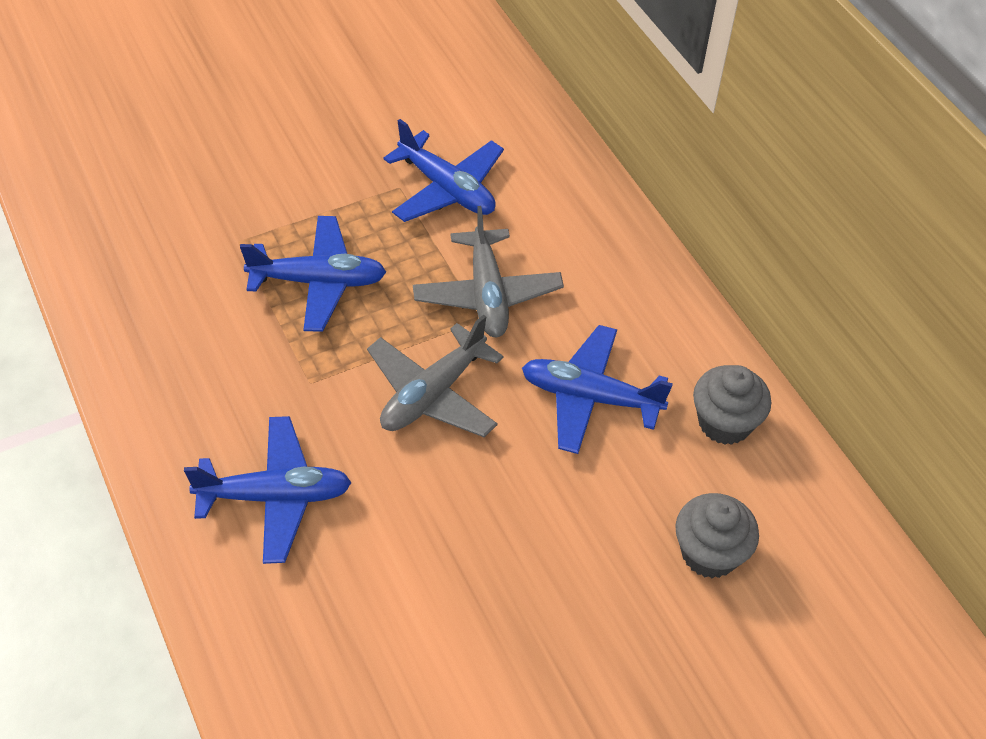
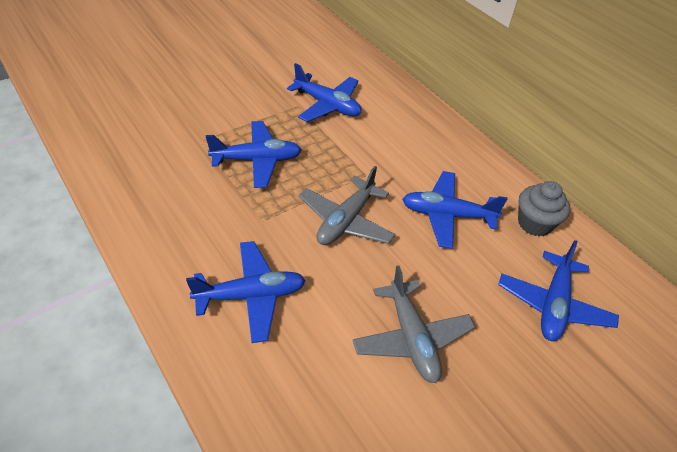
camera: 10 degrees left, 5 degrees down
grey plane [413,206,564,337] -> grey plane moved to [352,265,475,383]
grey cupcake [675,493,759,578] -> blue plane [498,240,619,341]

